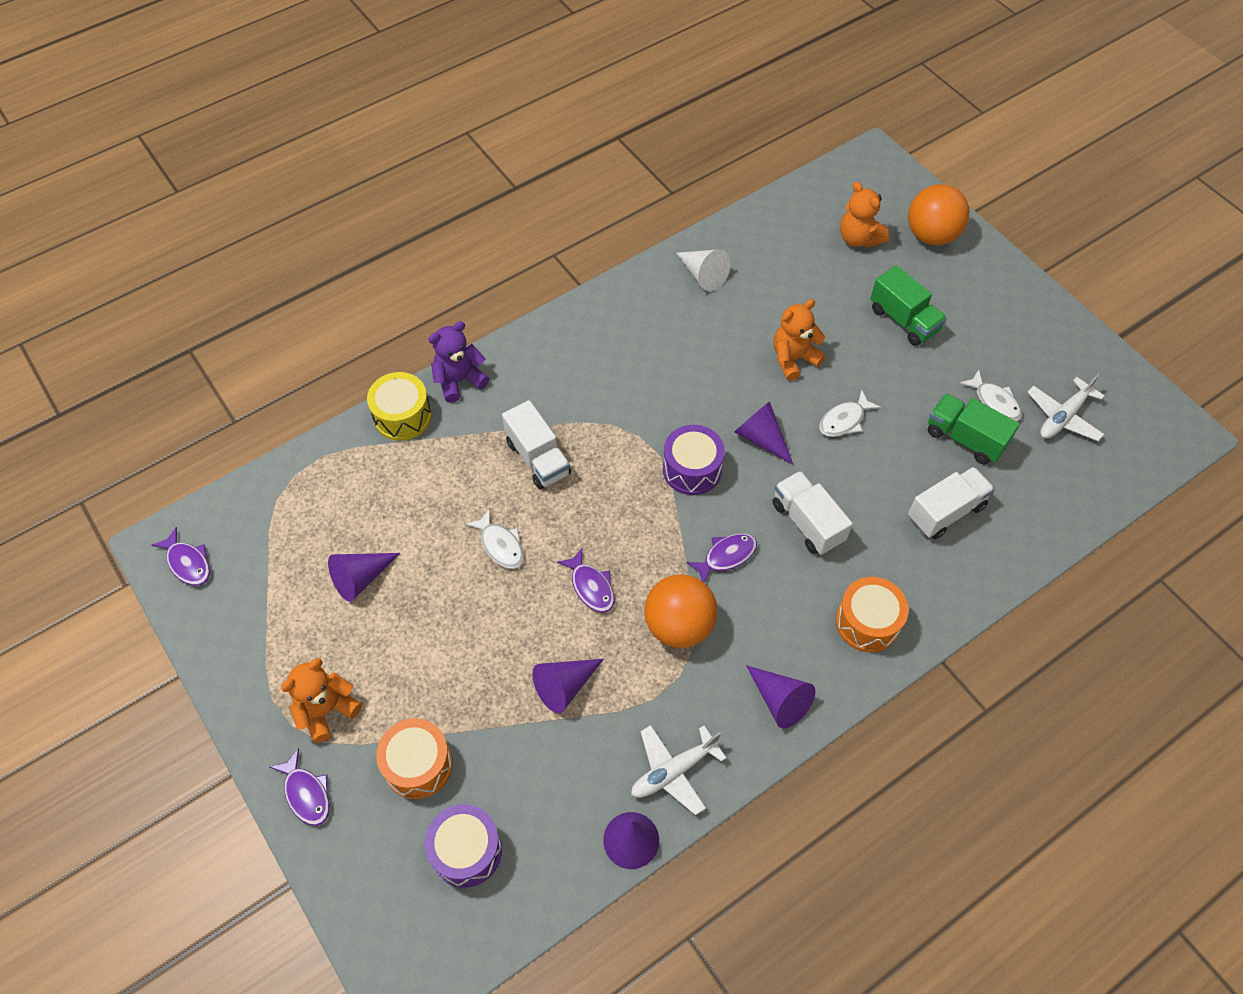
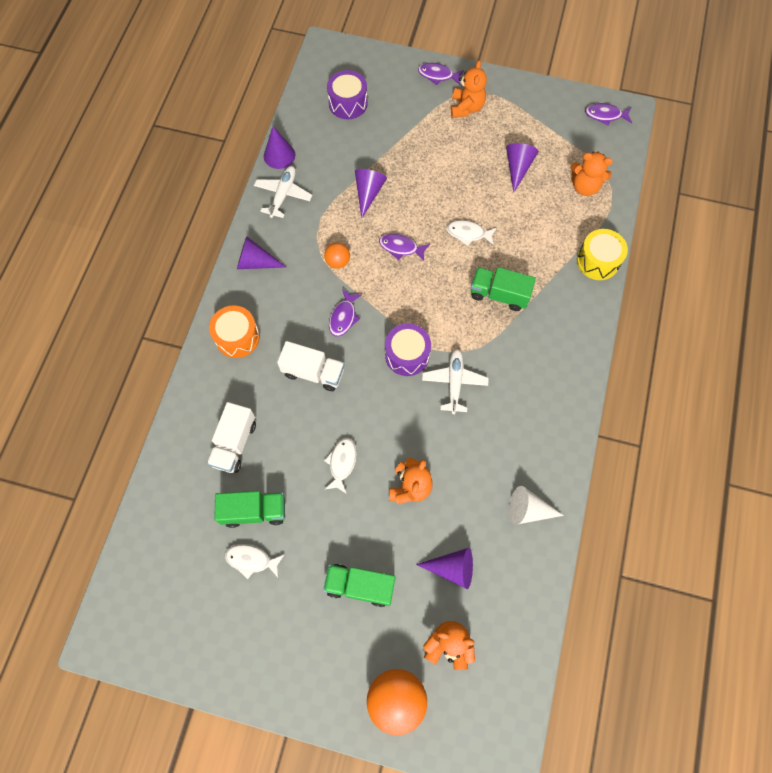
camera: 140 degrees right, 10 degrees up
orange drum [376,718,453,799] -> none
purple teddy bear [428,321,489,403] -> none
white truck [502,400,571,489] -> green truck [471,267,536,311]
orange ball [644,574,718,648] -> orange ball [324,242,350,269], size x0.54
purple cone [734,401,793,465] -> purple cone moved to [416,548,473,589]
white plane [1027,374,1105,441] -> white plane moved to [422,349,489,414]
none -> orange teddy bear [570,152,613,196]

